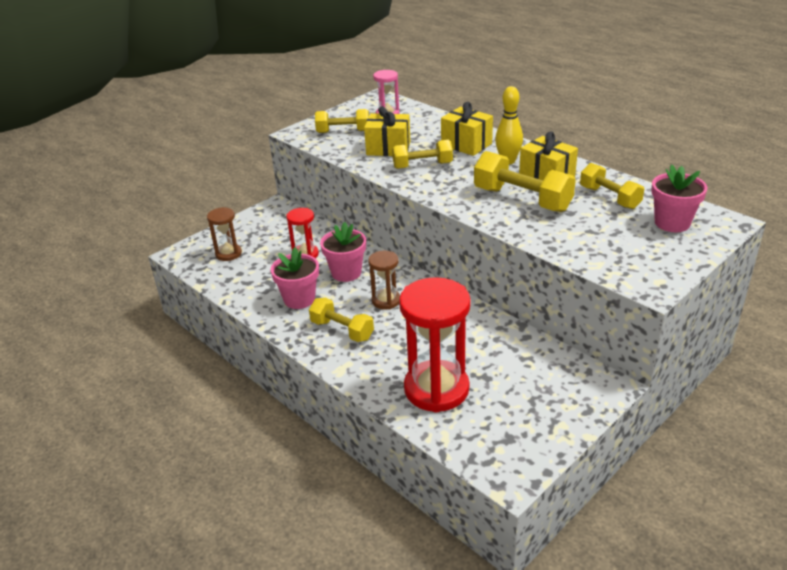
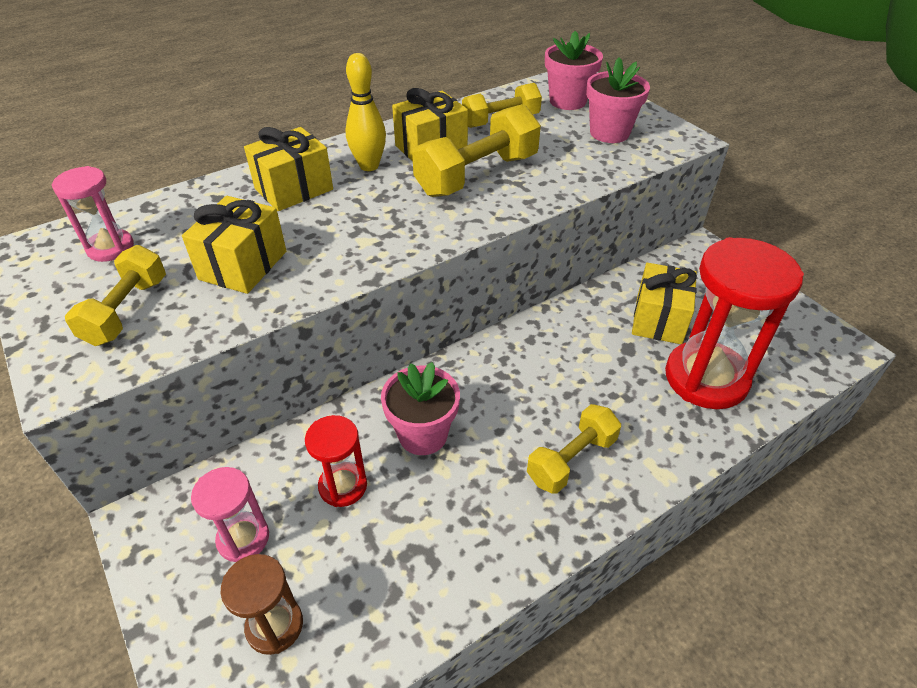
camera: 80 degrees left, 10 degrees up
pink flower pot [271,247,319,309] -> pink flower pot moved to [586,57,650,143]
brown hourglass [368,251,400,310] -> none
yellow dumbbell [392,140,453,169] -> none
none -> pink hourglass [191,467,269,562]
none -> yellow gift [632,263,697,344]

